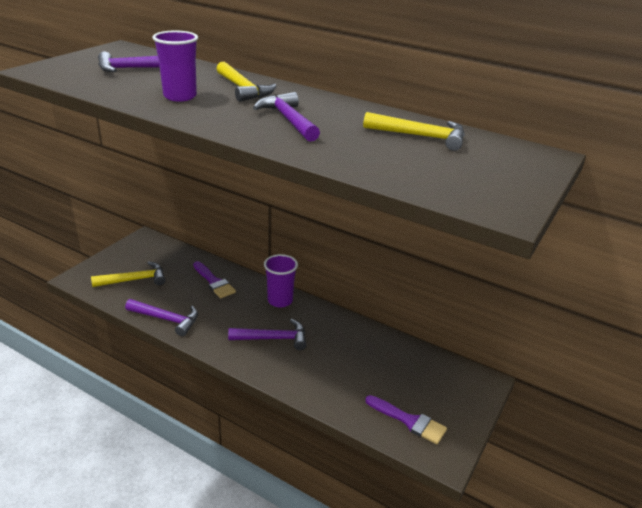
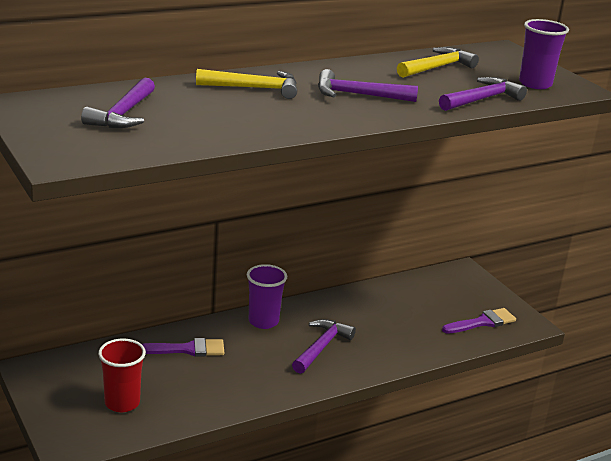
camera: 60 degrees left, 5 degrees down
yellow hammer [91,261,165,287] -> red cup [98,338,146,412]
purple hammer [125,299,198,336] -> purple hammer moved to [439,77,527,111]
purple cup [152,31,198,102] -> purple cup moved to [519,19,569,89]

